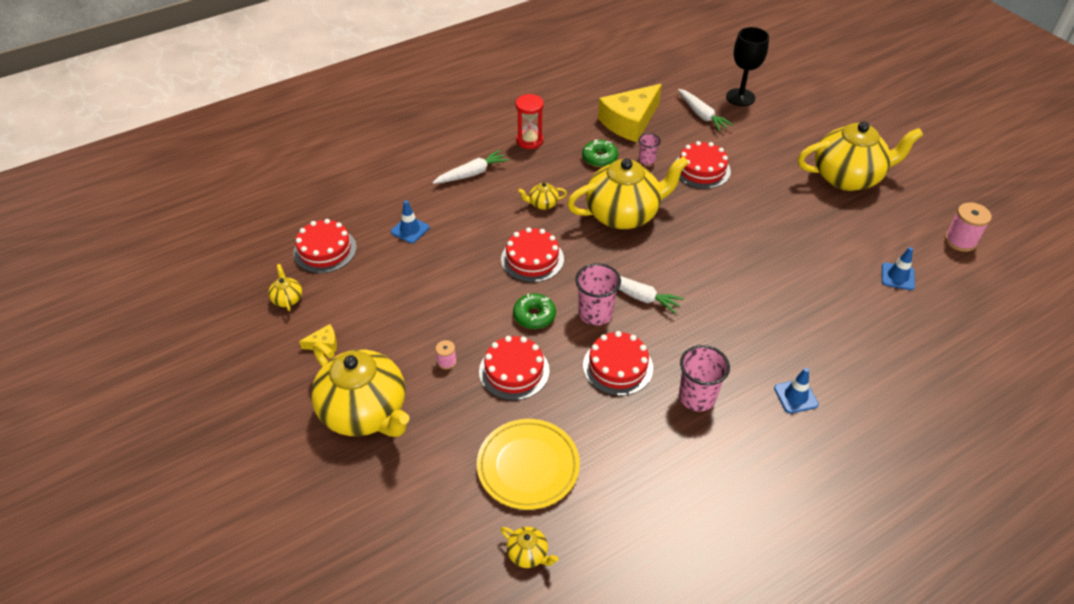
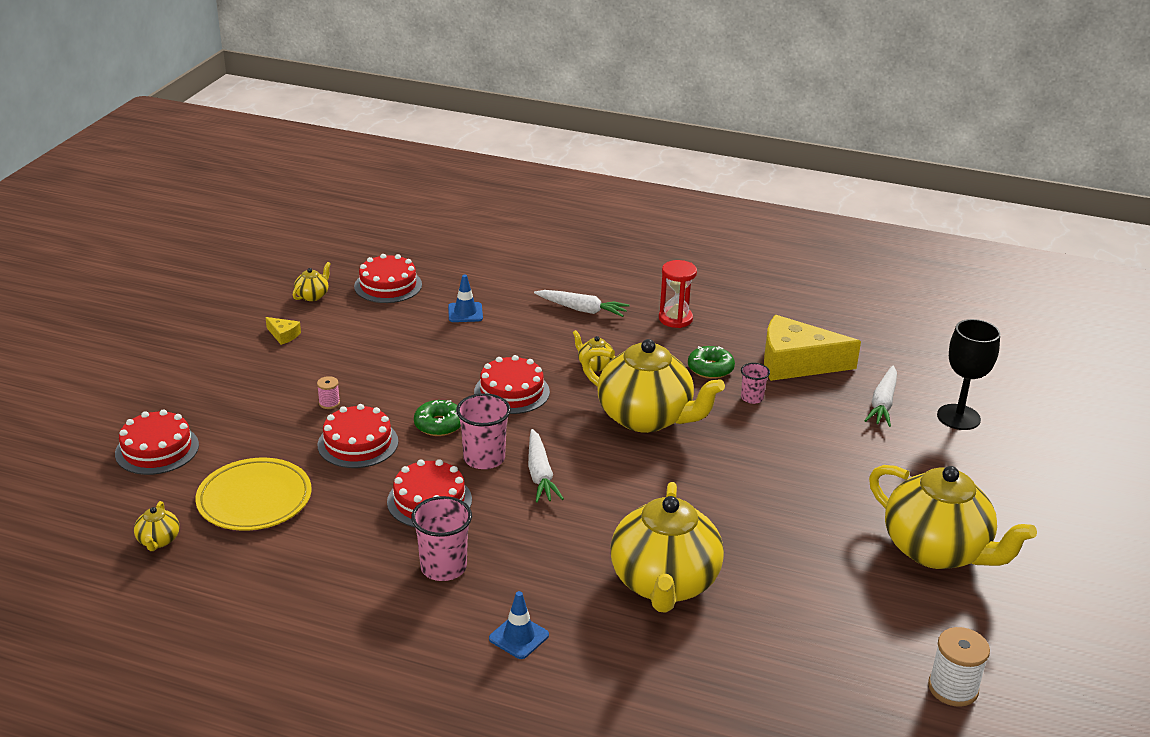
camera: 50 degrees right, 15 degrees down
yellow teapot [311,343,410,437] -> yellow teapot moved to [611,482,724,613]
red cake [675,141,731,189] -> red cake moved to [115,409,199,475]
blue traffic cone [882,247,915,290] -> none
pink spool [945,202,992,252] -> white spool [928,627,990,707]

